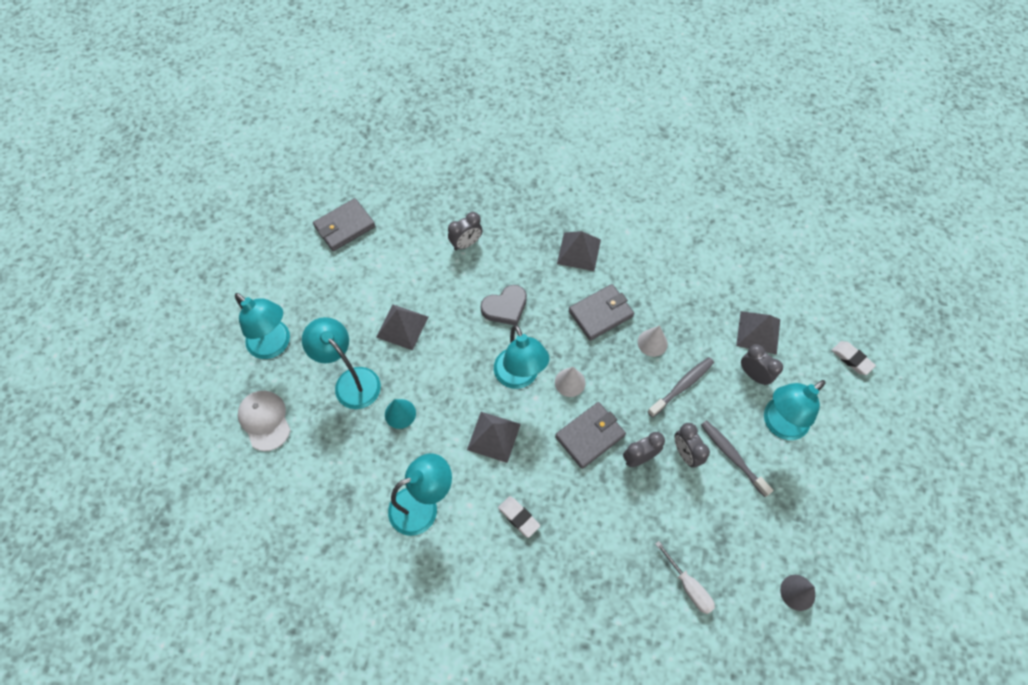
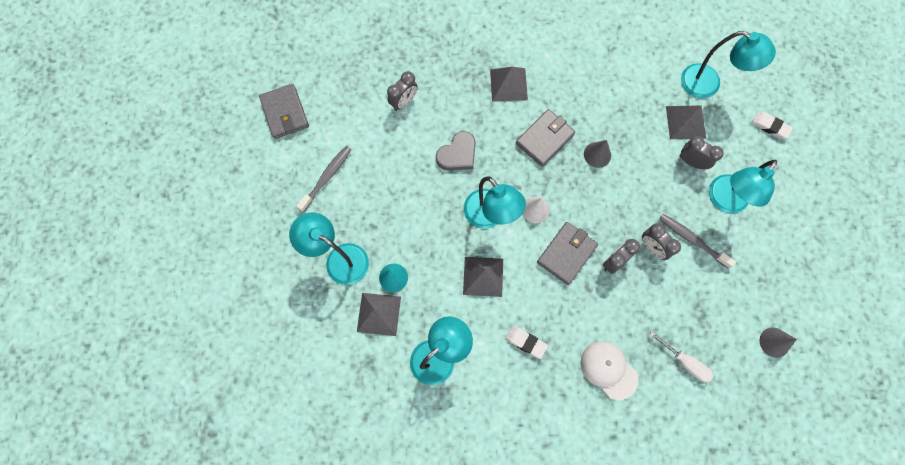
camera: 15 degrees left, 10 degrees up
turquoise lamp [235,293,290,359] -> turquoise lamp moved to [681,31,776,99]
white cap [238,391,291,451] -> white cap moved to [581,341,638,400]
grey wallet [313,198,375,251] -> grey wallet turned 60 degrees counterclockwise [259,84,309,139]
grey pyramid [376,305,428,350] -> grey pyramid moved to [357,293,401,336]
white cone [638,325,668,357] -> grey cone [584,140,611,168]
grey toothbrush [647,357,714,417] -> grey toothbrush moved to [296,146,352,212]

